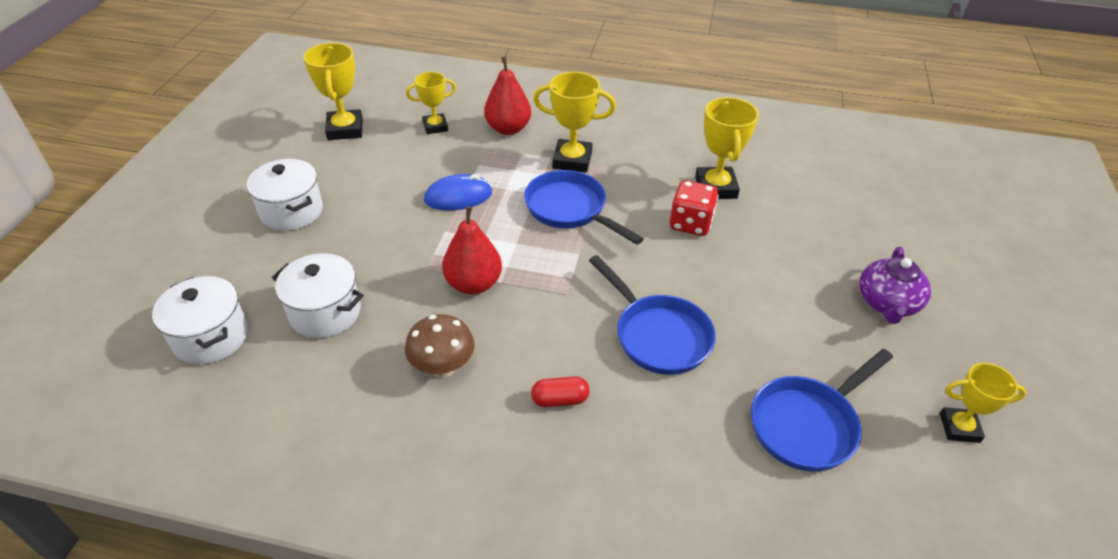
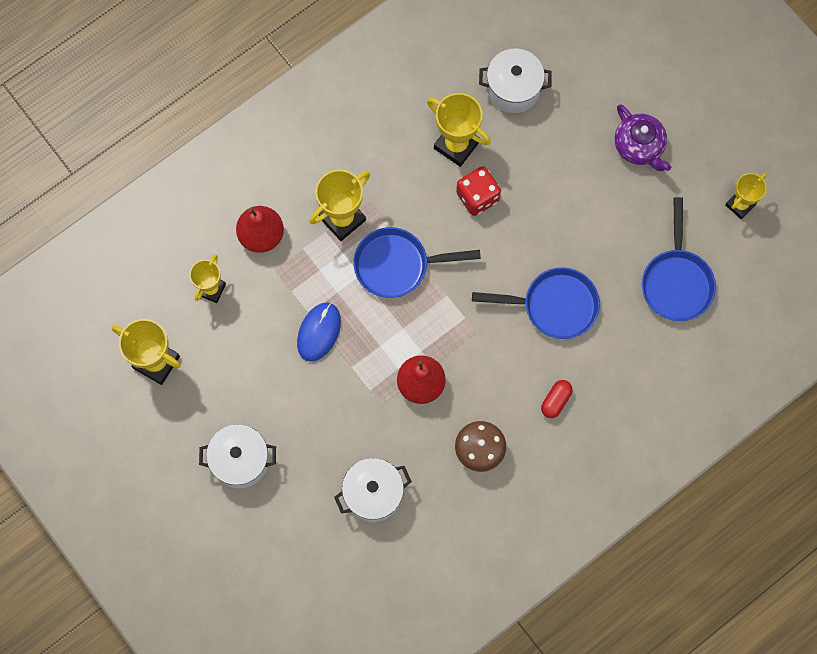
camera: 50 degrees left, 30 degrees up
white pot [152,276,248,365] -> white pot moved to [479,48,552,113]

